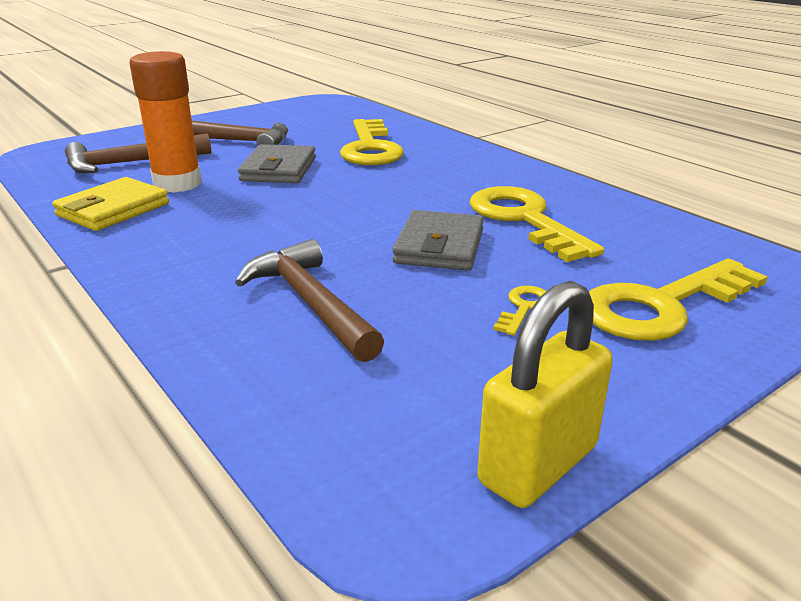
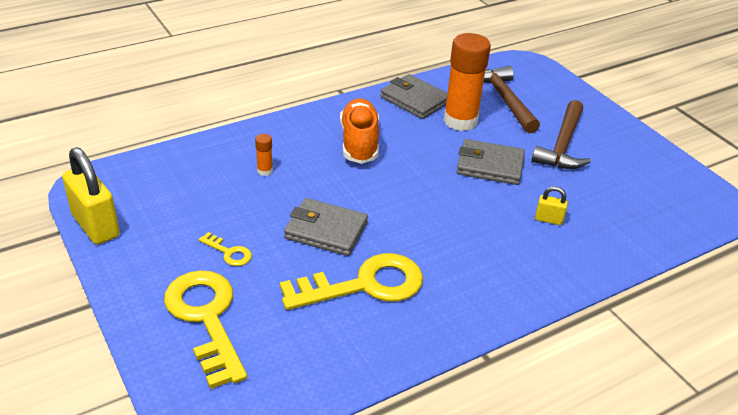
camera: 95 degrees right, 10 degrees up
yellow wallet [52,177,169,231] -> grey wallet [380,74,448,119]
brown hammer [235,239,384,362] -> orange glue stick [255,134,273,176]
yellow key [340,119,404,165] -> yellow padlock [535,186,568,225]
none -> orange shoe [340,98,379,164]

